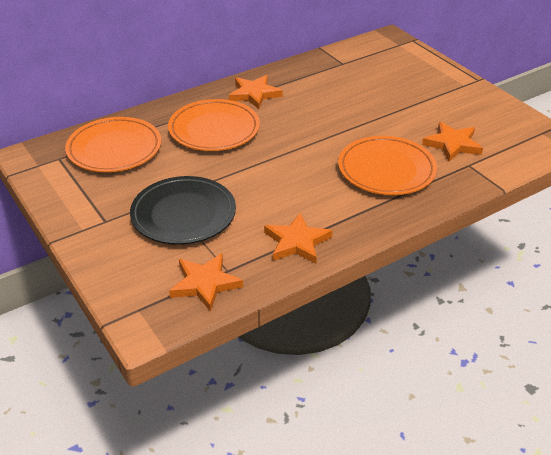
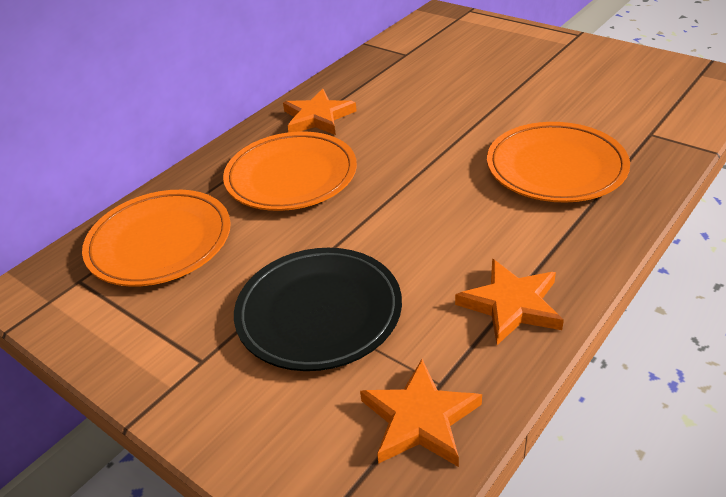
camera: 15 degrees left, 0 degrees up
orange star [422,122,483,162] -> none

